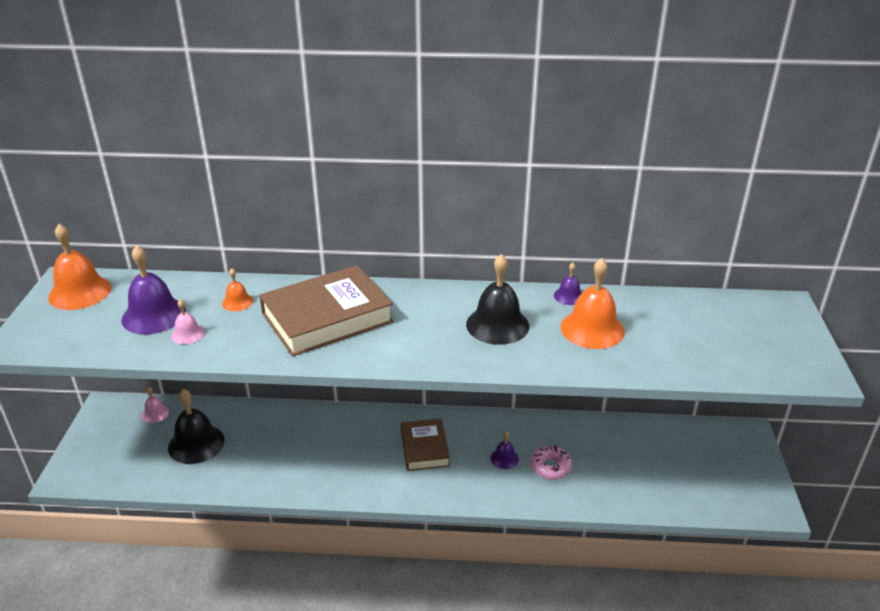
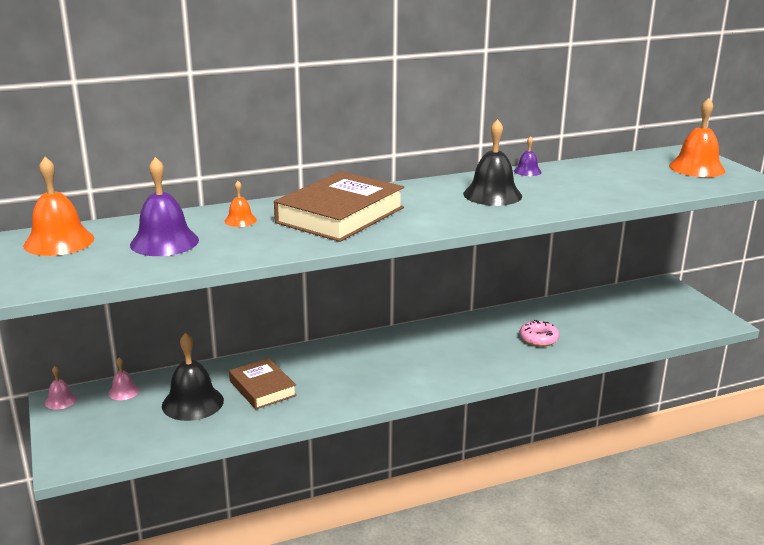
camera: 25 degrees left, 10 degrees down
pink bell [171,299,205,344] -> pink bell moved to [45,366,77,410]
brown book [401,418,450,471] -> brown book moved to [229,358,297,409]
purple bell [491,431,519,469] -> none
orange bell [561,258,625,349] -> orange bell moved to [669,98,725,177]

